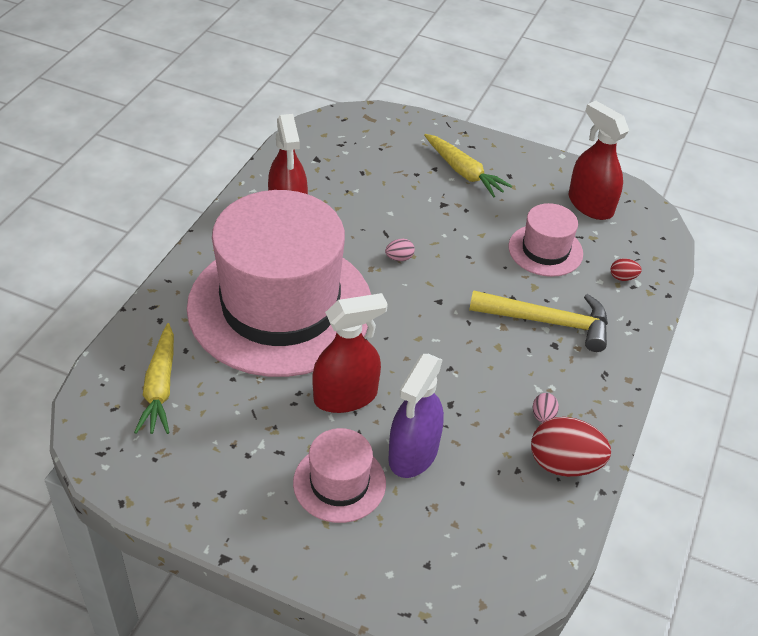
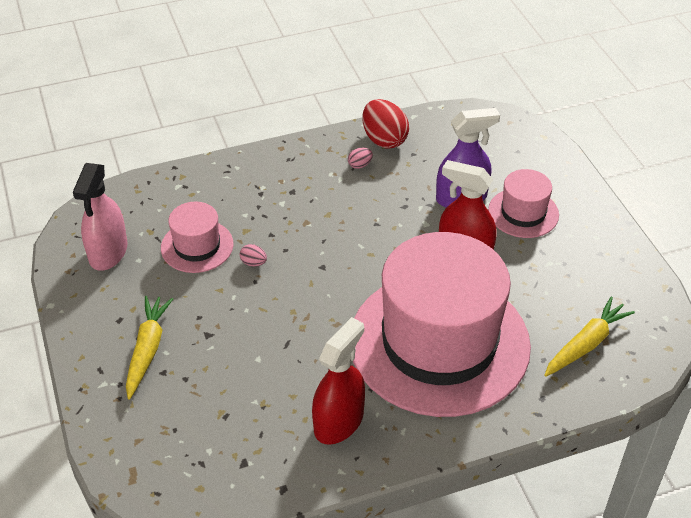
camera: 130 degrees left, 0 degrees up
pink egg [385,239,415,261] -> pink egg moved to [240,244,267,267]
yellow hammer [469,290,608,352] -> none
red spray bottle [569,101,629,220] -> pink spray bottle [73,163,128,271]
red egg [611,258,642,281] -> none

